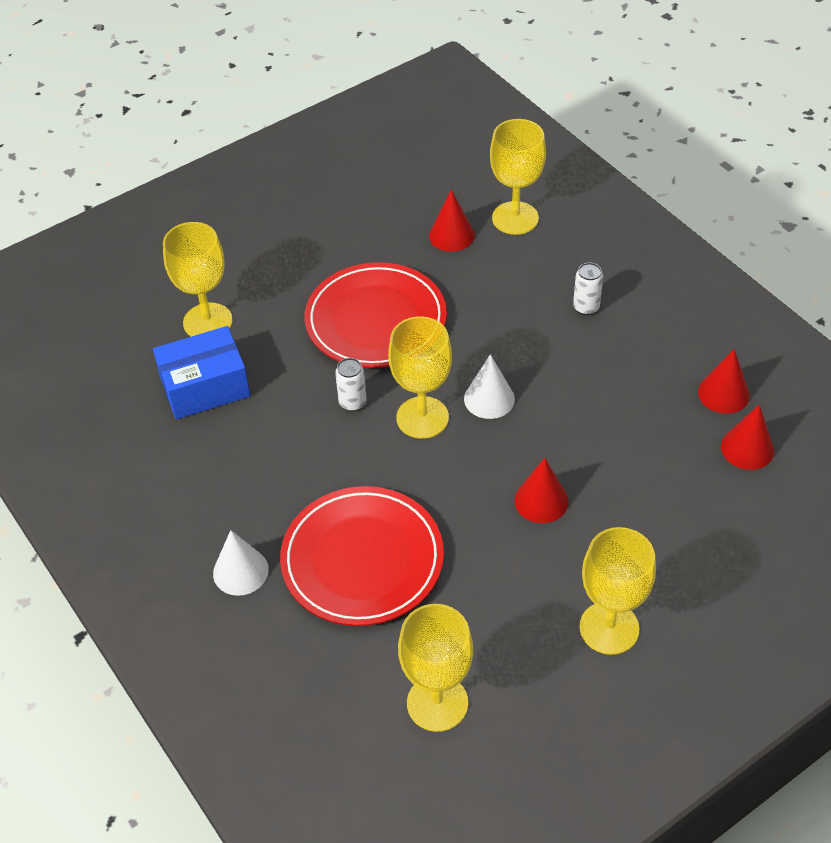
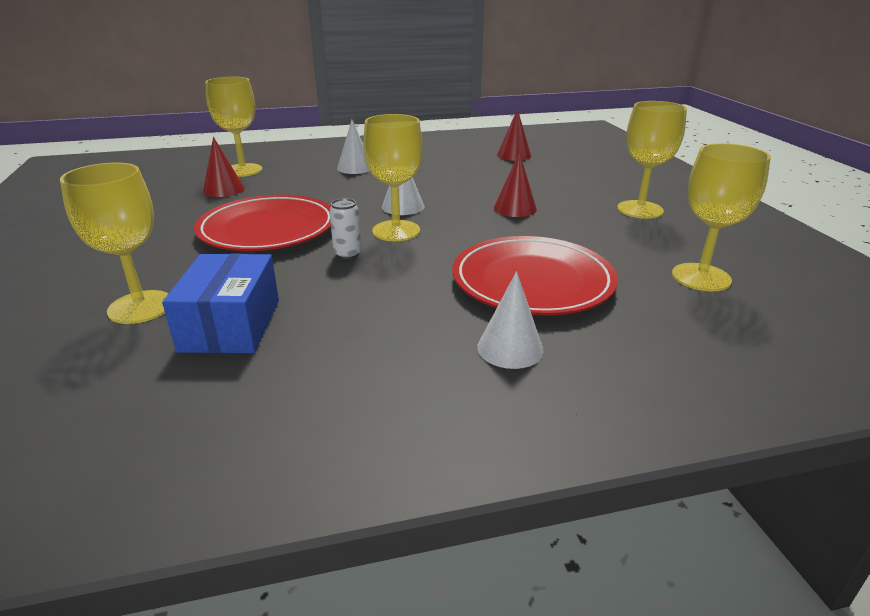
camera: 70 degrees left, 20 degrees down
white can [573,262,603,315] -> white cone [337,120,369,174]
red cone [698,349,750,414] -> none

